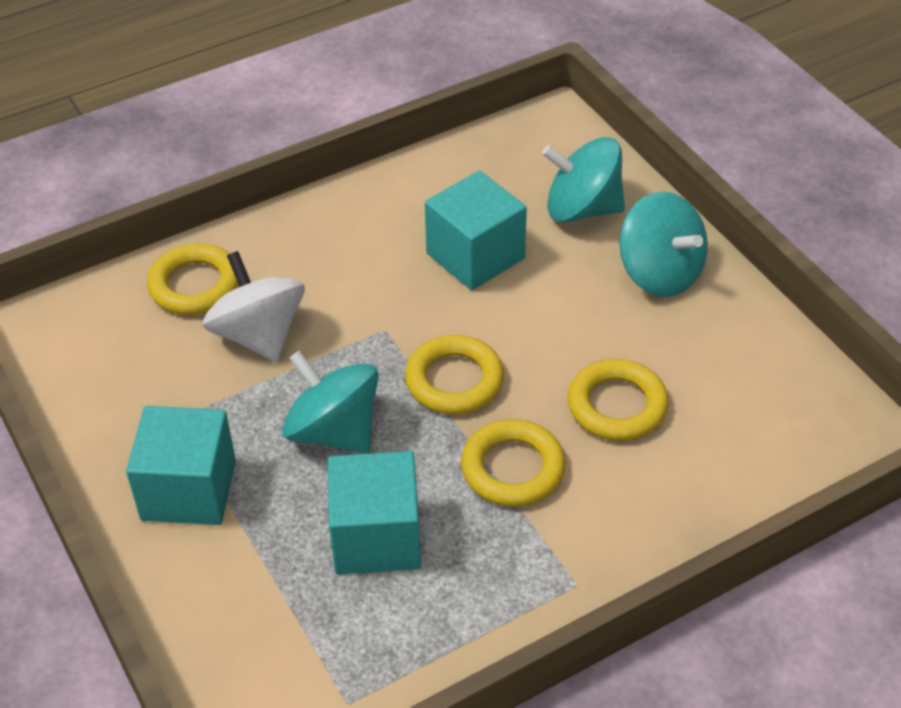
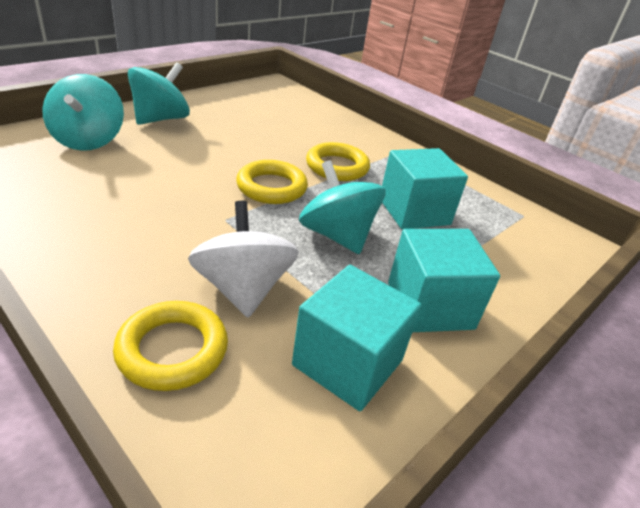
camera: 110 degrees left, 10 degrees down
white spinning top [203,251,305,362] -> white spinning top turned 120 degrees clockwise [188,201,299,318]
turquoise spinning top [282,350,378,454] -> turquoise spinning top turned 120 degrees clockwise [299,160,386,254]
turquoise cube [425,171,527,290] -> turquoise cube moved to [292,265,421,411]
yellow ring [568,359,669,441] -> none

